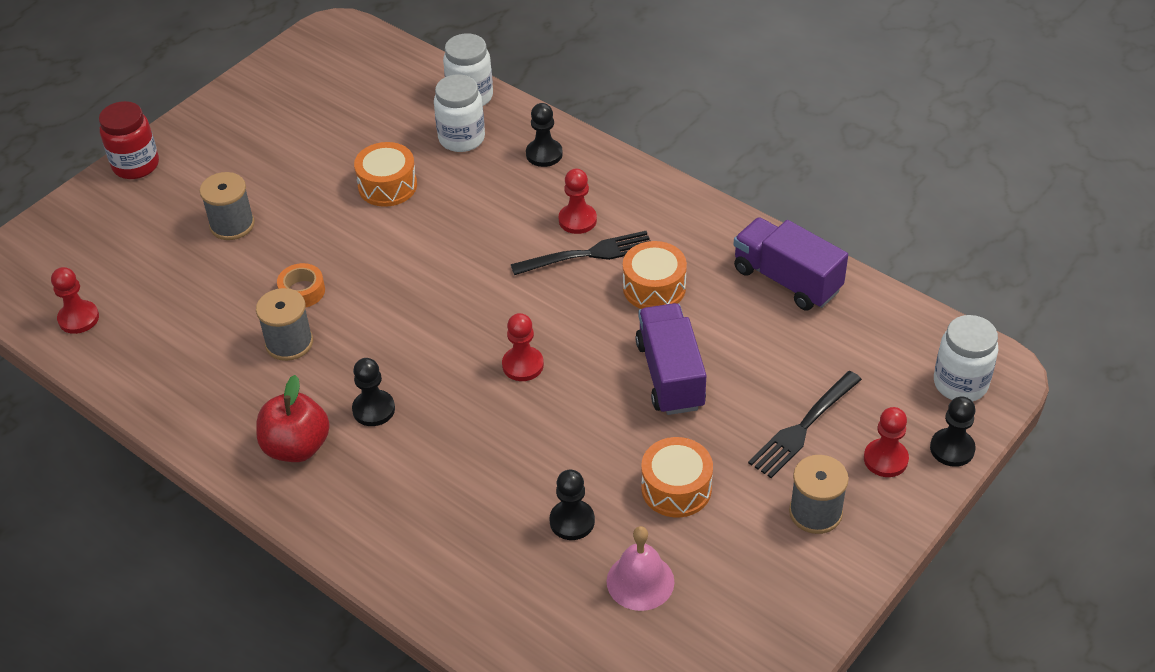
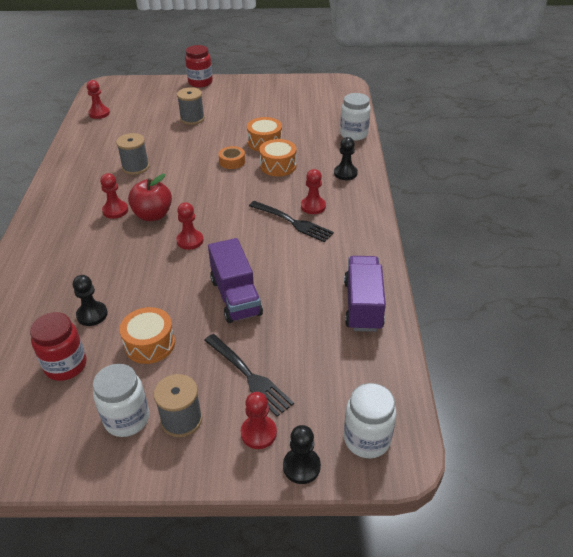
camera: 50 degrees right, 5 degrees down
red apple [256,375,330,462] -> red apple moved to [128,174,172,221]
orange tape [277,263,325,308] -> orange tape moved to [219,146,245,169]
black pawn [352,358,395,426] -> red pawn [100,173,128,219]
white jar [434,74,485,152] -> white jar moved to [93,364,149,437]
pink bell [607,526,674,611] -> red jar [30,312,87,381]
orange drum [623,241,687,309] -> orange drum moved to [259,139,296,176]
purple truck [635,303,706,415] -> purple truck turned 120 degrees clockwise [208,238,263,323]
black fork [748,371,862,478] -> black fork turned 135 degrees counterclockwise [204,334,294,417]

